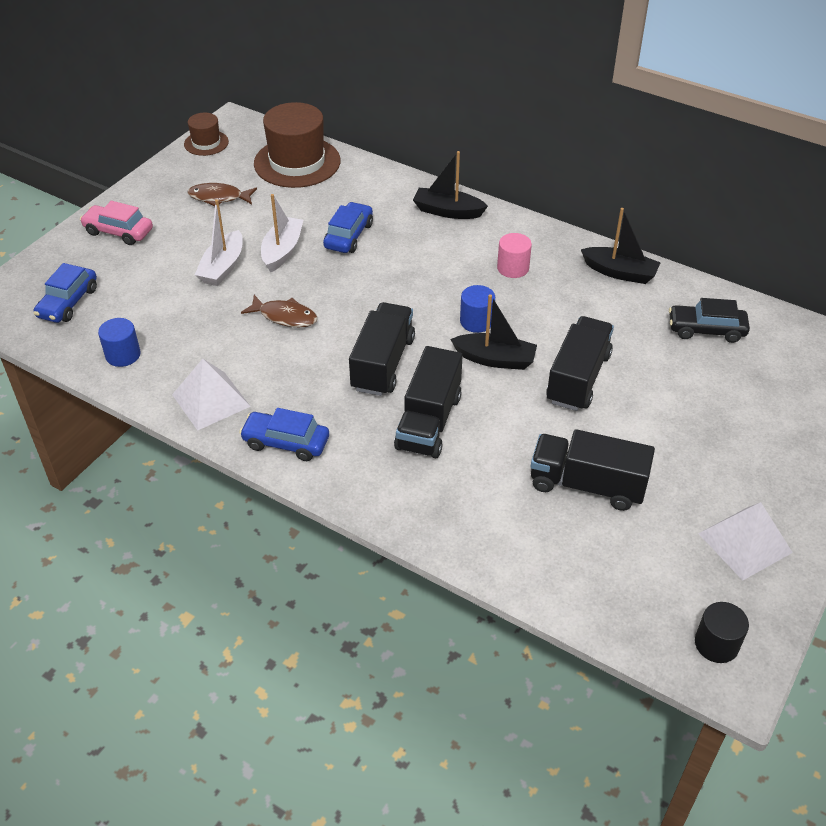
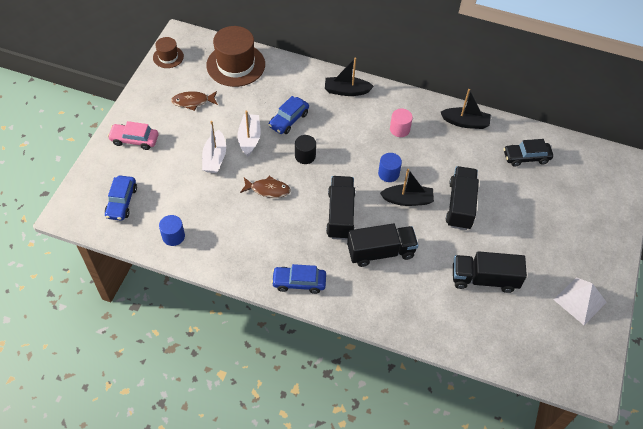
camera: 15 degrees left, 10 degrees up
white pyramid [172,359,251,431] -> none
blue car [323,202,373,253] -> blue car turned 150 degrees counterclockwise [268,96,309,134]
black truck [394,346,463,458] -> black truck turned 105 degrees counterclockwise [347,224,418,267]
black cylinder [695,602,749,663] -> black cylinder moved to [295,135,316,164]

